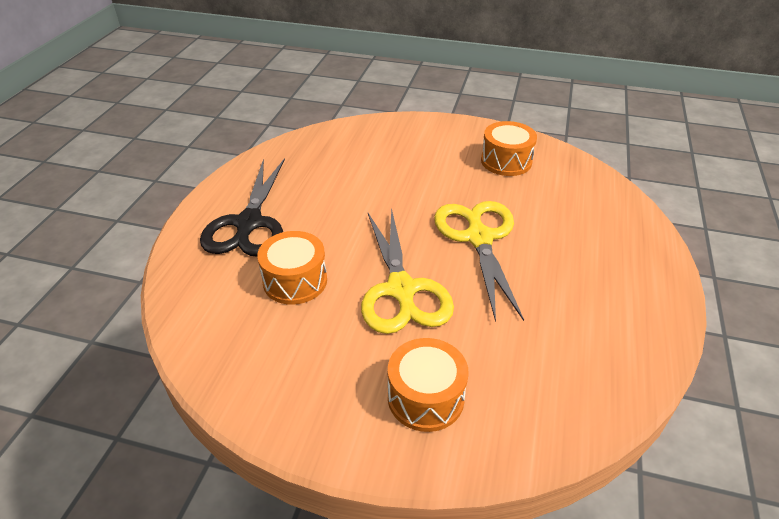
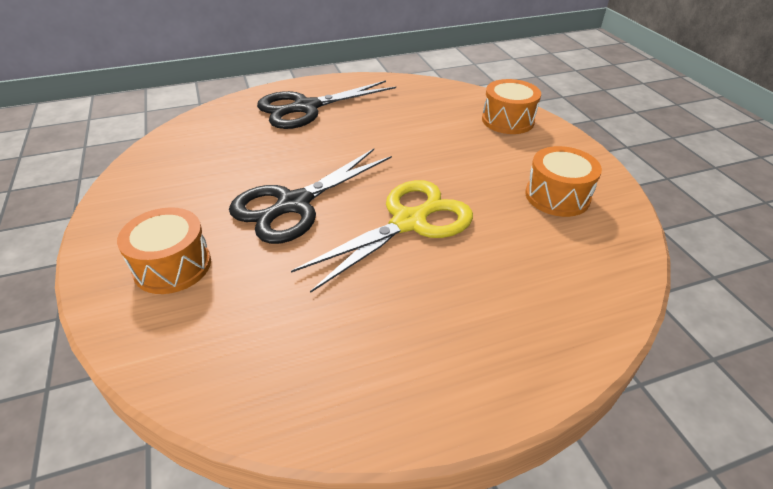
camera: 55 degrees right, 0 degrees up
orange drum [257,231,327,305] -> orange drum moved to [482,79,541,134]
yellow scissors [361,208,454,334] -> black scissors [229,149,392,244]

